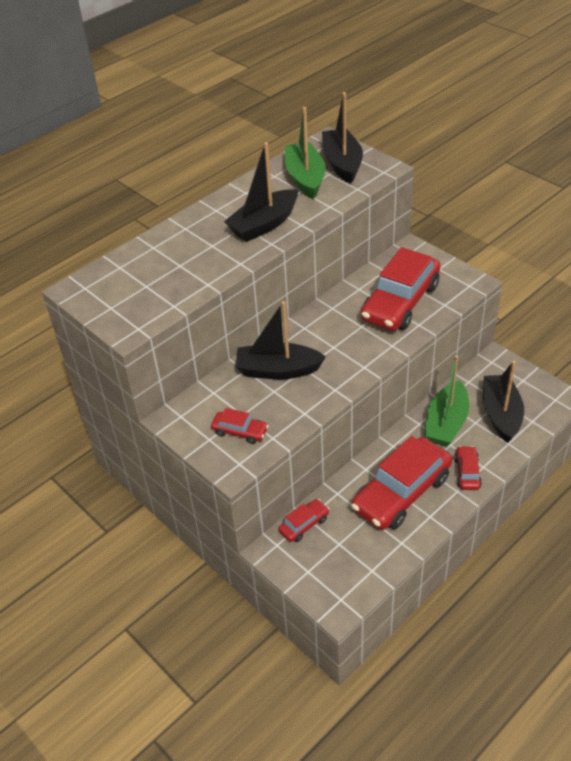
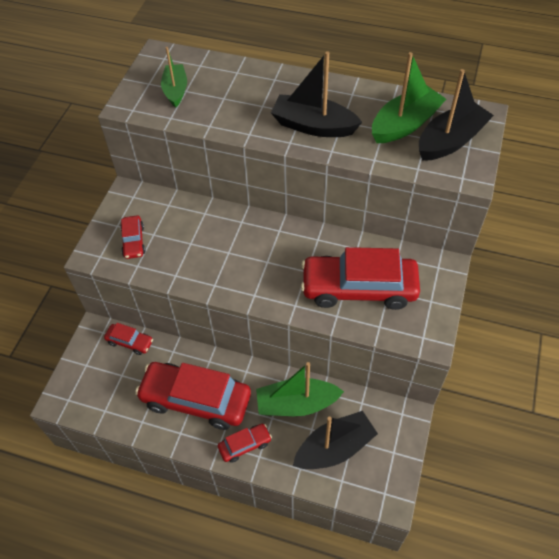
camera: 60 degrees right, 10 degrees up
black boat [235,301,326,379] -> none
none -> green boat [161,47,187,108]

